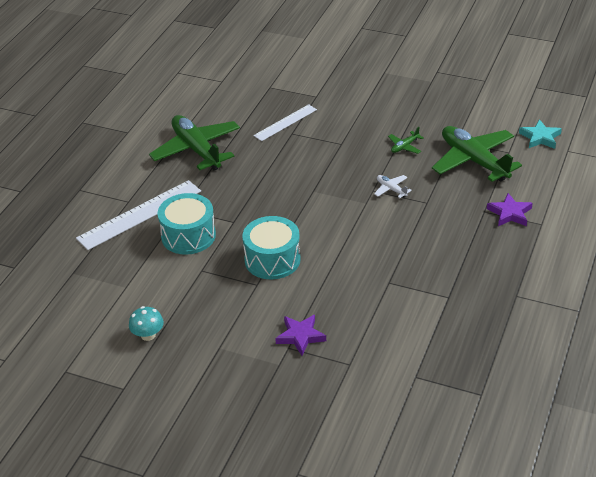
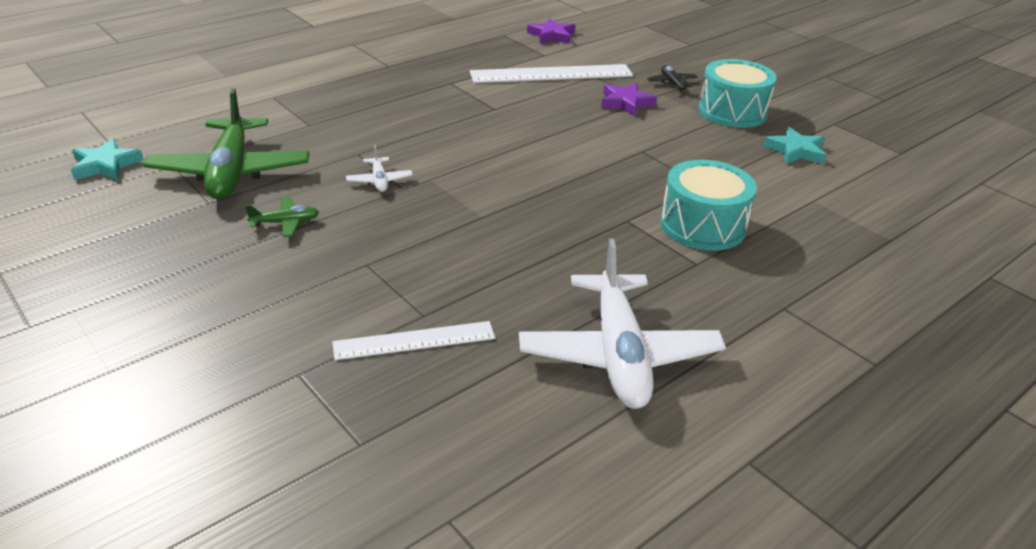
camera: 155 degrees left, 5 degrees down
white ruler [76,180,201,250] -> white ruler moved to [470,64,633,83]
turquoise mushroom [129,306,164,341] -> turquoise star [763,127,826,164]
green plane [149,115,240,171] -> white plane [519,239,726,409]
turquoise drum [242,216,301,279] -> turquoise drum moved to [699,59,777,128]
purple star [487,193,533,226] -> purple star moved to [527,18,575,44]
none -> black plane [647,65,698,92]

